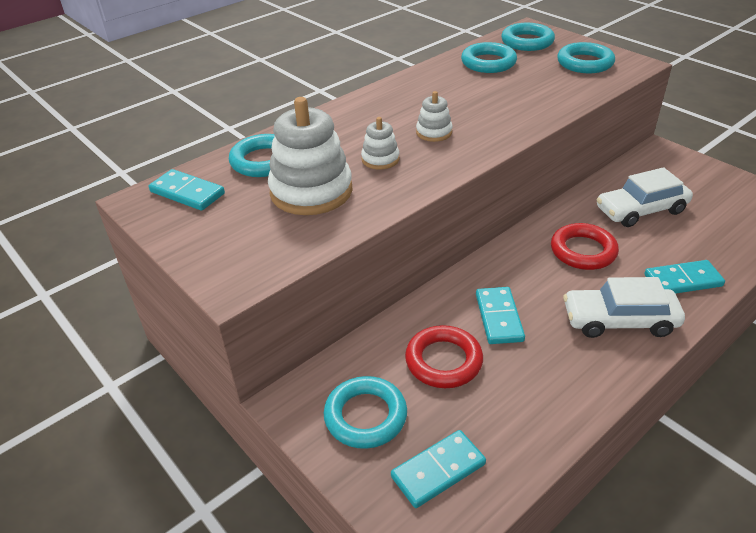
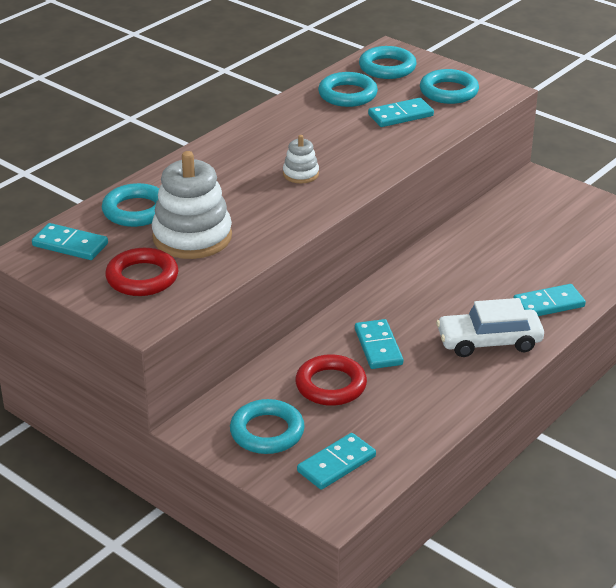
camera: 10 degrees left, 5 degrees down
white stacking toy [361,117,400,170] -> none
red ring [551,223,619,270] -> red ring moved to [105,248,178,296]
white car [596,167,693,227] -> none
none -> turquoise domino [368,98,434,127]

